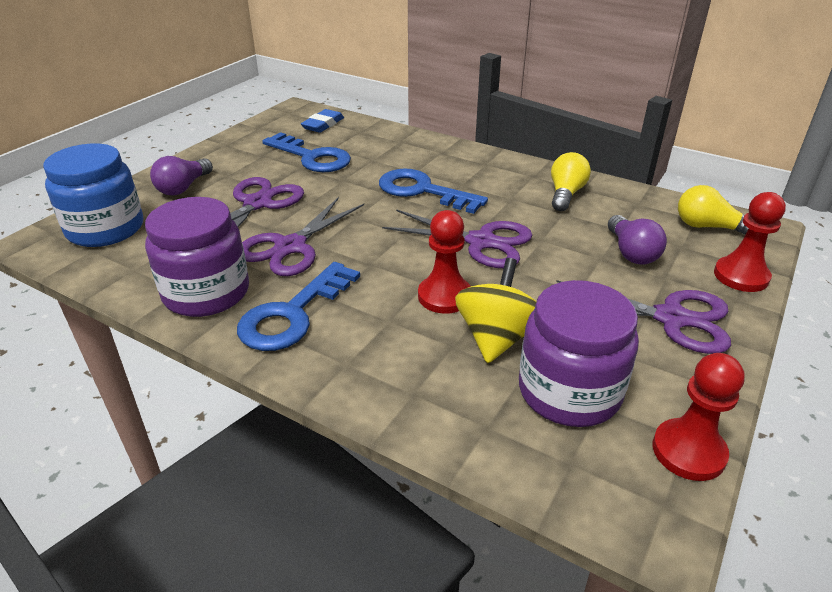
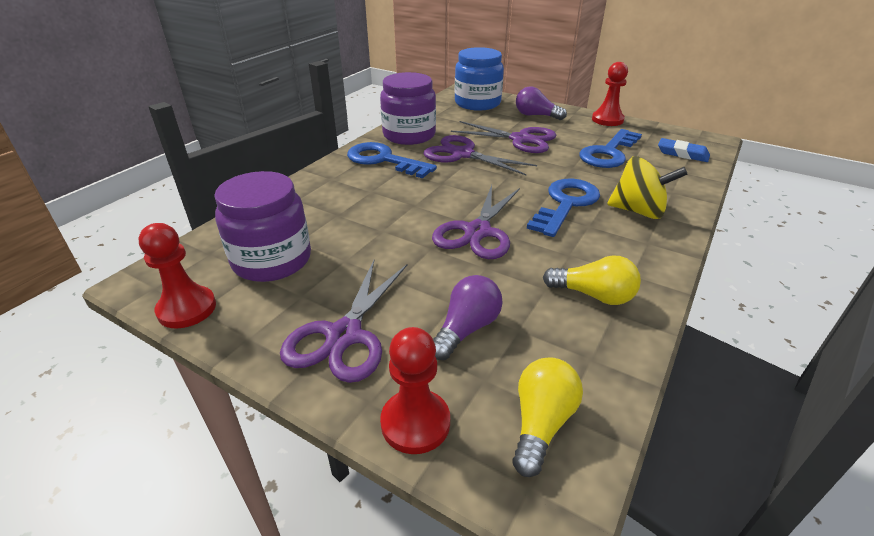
camera: 90 degrees right, 0 degrees up
red pawn [418,210,471,314] -> red pawn moved to [592,62,628,126]
yellow spinning top [455,258,537,363] -> yellow spinning top moved to [607,156,688,219]
purple light bulb [608,215,667,264] -> purple light bulb turned 135 degrees clockwise [433,275,503,360]

